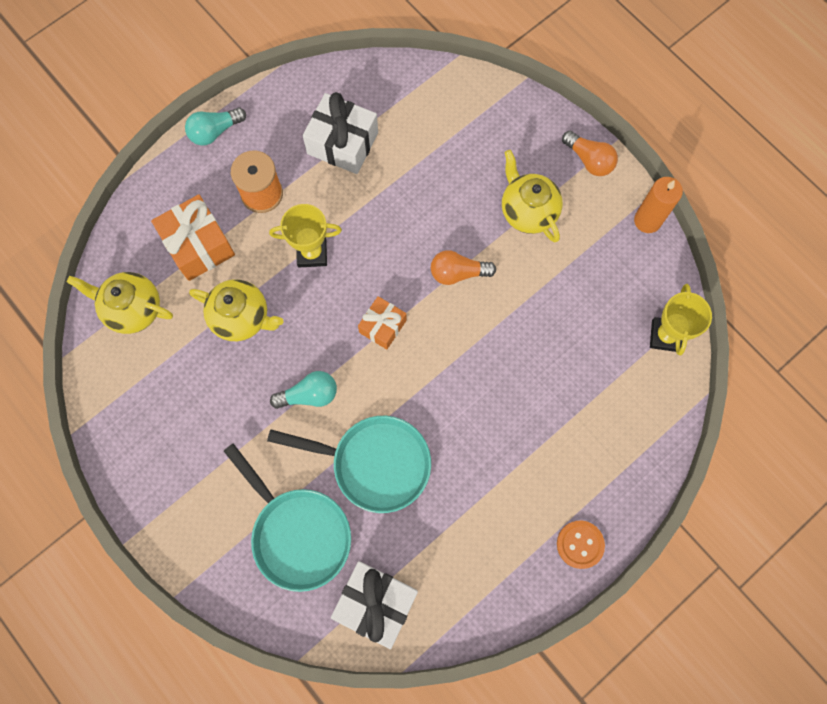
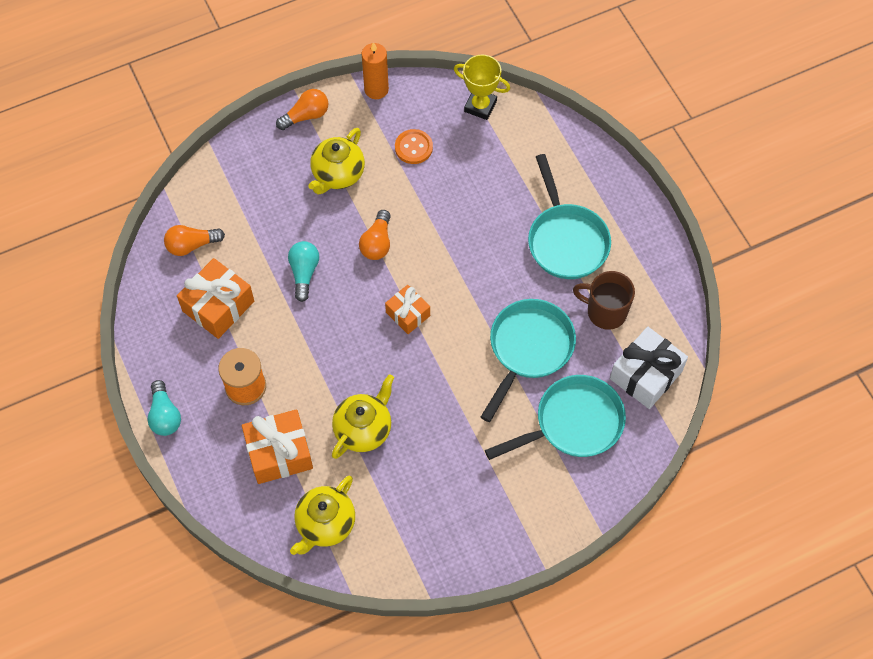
camera: 75 degrees left, 10 degrees down
yellow trophy [269,204,342,267] -> none
turquoise light bulb [270,371,337,409] -> turquoise light bulb moved to [288,241,319,302]
white gift [303,92,378,174] -> orange gift [177,258,254,339]
yellow teapot [502,150,563,242] -> yellow teapot turned 45 degrees counterclockwise [309,128,365,195]
orange button [557,521,605,569] -> orange button moved to [395,129,433,164]
none -> orange light bulb [164,225,225,256]
none -> turquoise pan [528,154,611,279]
none -> brown mug [573,271,635,330]

